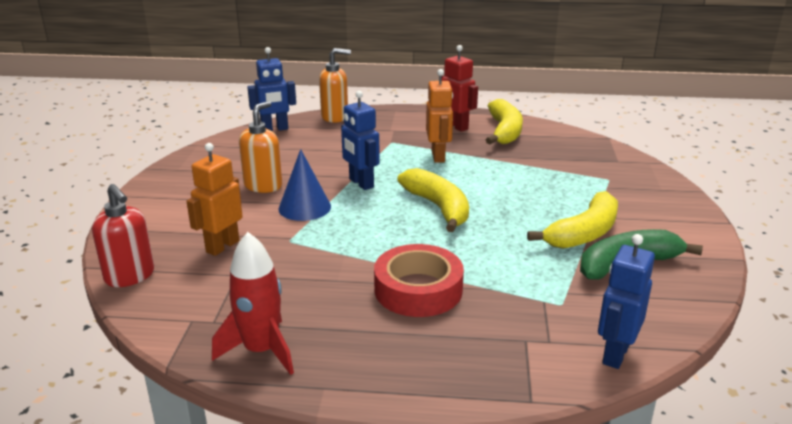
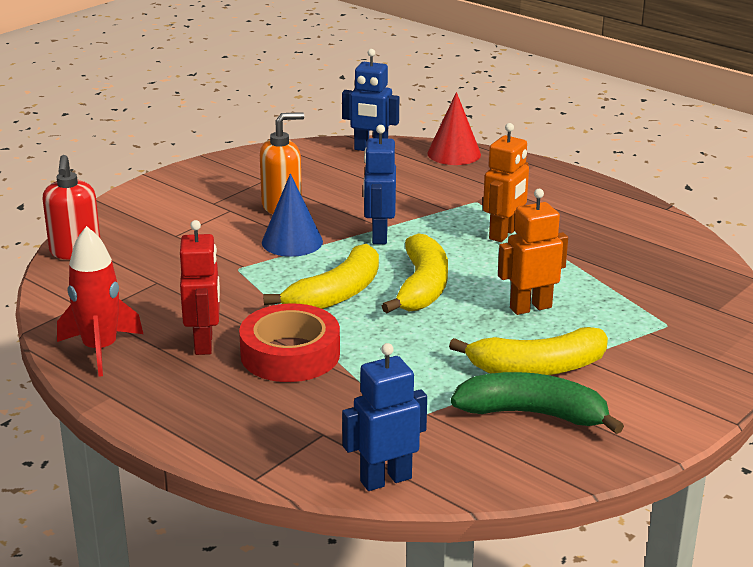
camera: 35 degrees right, 0 degrees up
orange robot [186,143,243,256] -> orange robot moved to [498,189,568,315]
orange soap dispenser [319,48,351,123] -> red cone [427,92,481,165]
red robot [442,45,478,132] -> red robot moved to [180,220,220,355]
yellow banana [486,99,523,144] -> yellow banana moved to [263,244,379,309]

